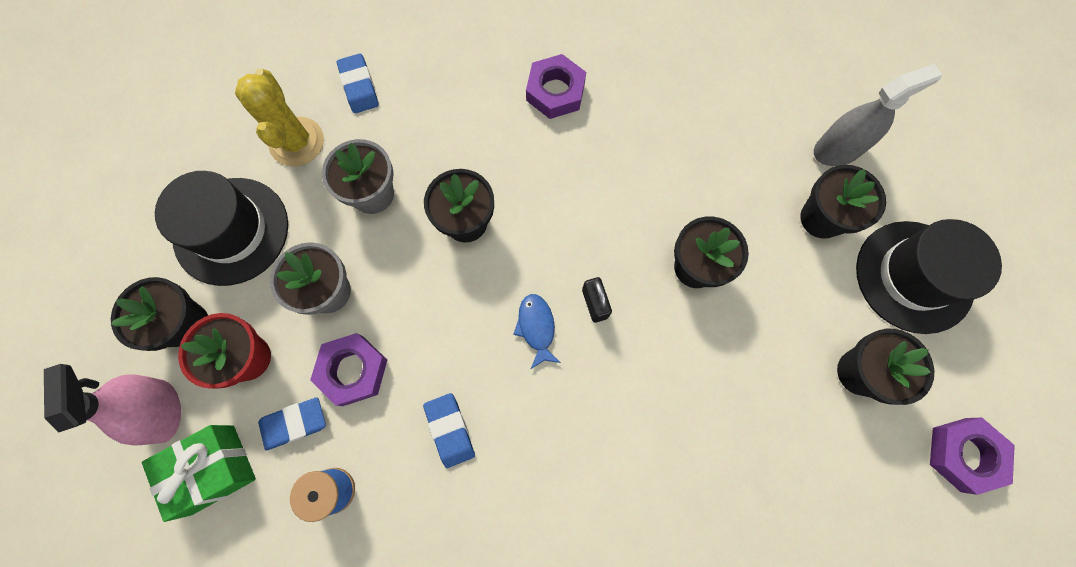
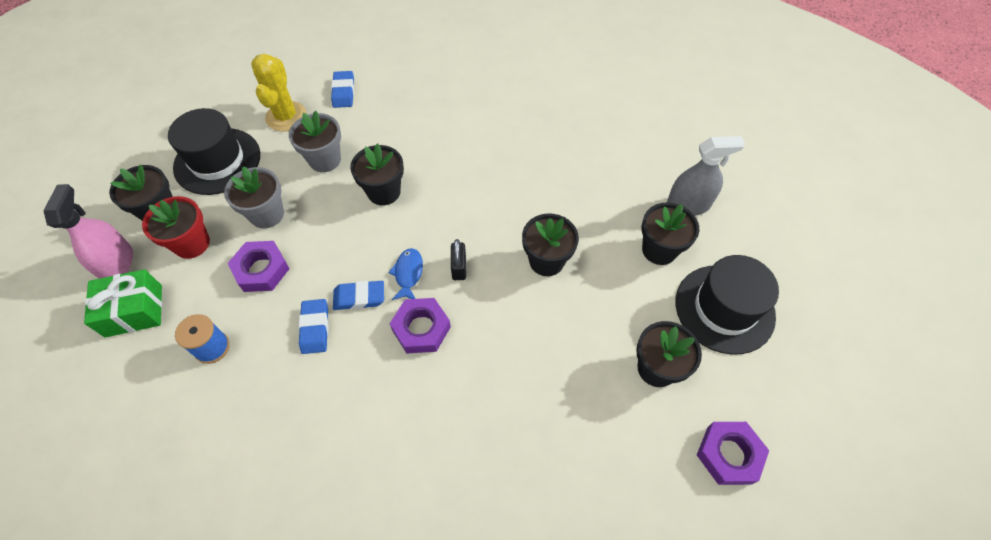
camera: 15 degrees right, 15 degrees down
blue eraser [258,397,326,450] -> blue eraser moved to [333,281,384,310]
purple nut [526,54,586,119] -> purple nut moved to [390,298,451,353]

